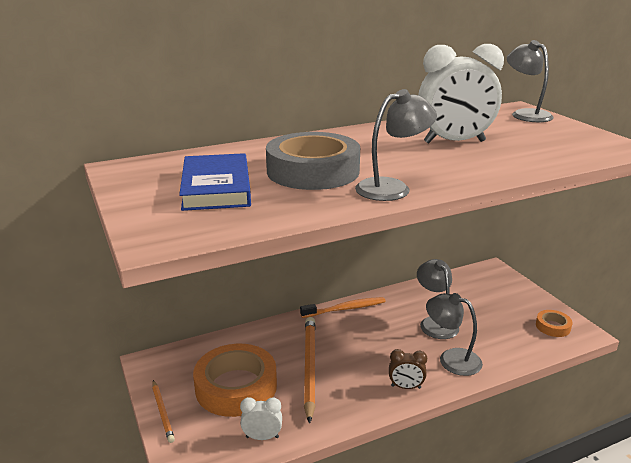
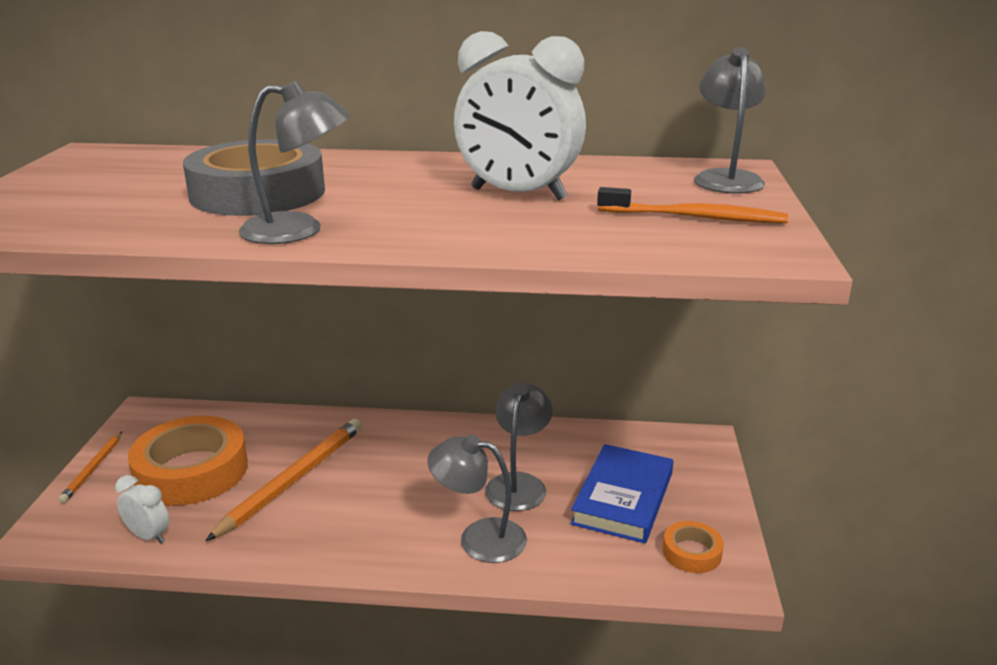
camera: 30 degrees right, 0 degrees up
blue book [179,153,251,211] -> blue book moved to [570,444,673,543]
orange toothbrush [300,297,386,318] -> orange toothbrush moved to [597,187,788,223]
brown clock [389,349,427,389] -> none
grey lamp [426,293,483,376] -> grey lamp turned 45 degrees counterclockwise [428,435,527,563]

